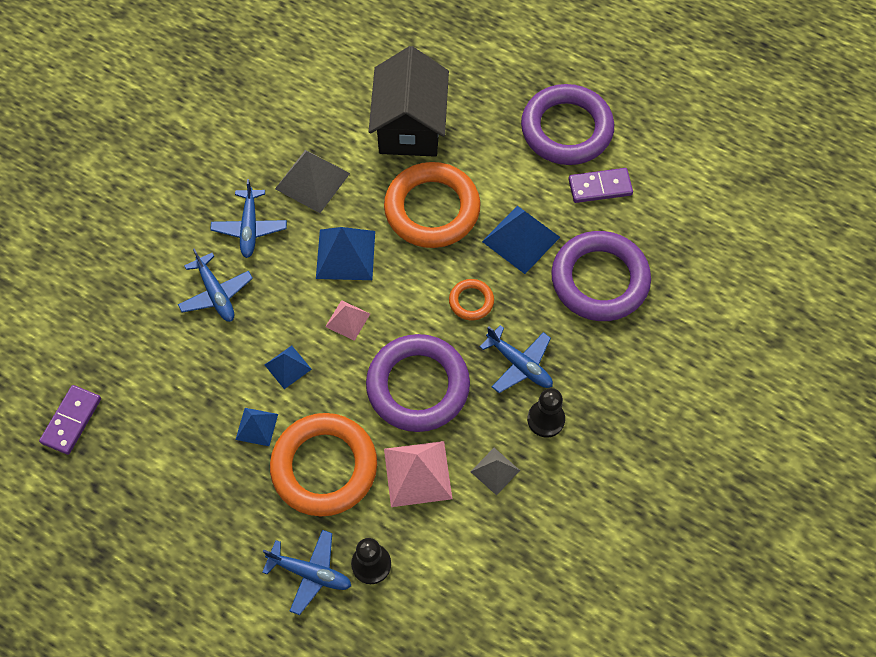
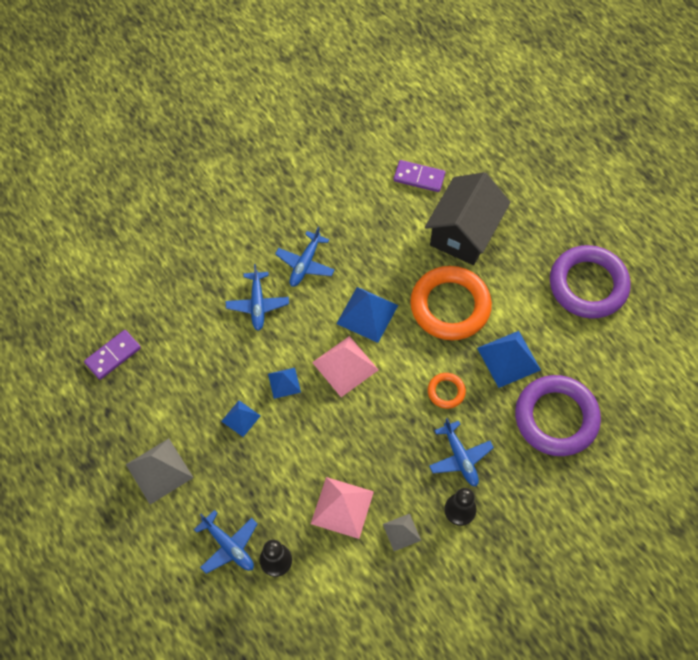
camera: 25 degrees right, 0 degrees up
orange ring [270,413,377,516] -> none
grey pyramid [275,150,350,213] -> grey pyramid moved to [126,438,194,505]
pink pyramid [325,300,370,341] -> pink pyramid [312,336,378,397], size x1.72
purple ring [366,334,470,432] -> none
purple domino [568,168,633,203] -> purple domino moved to [393,160,445,192]

